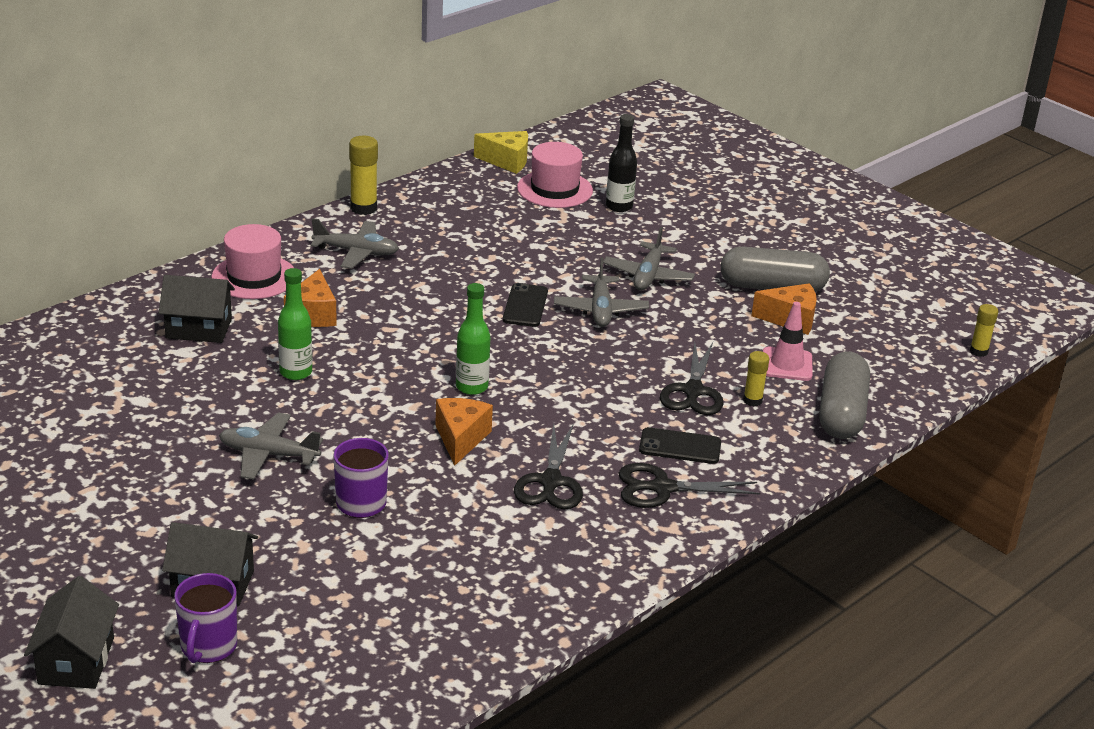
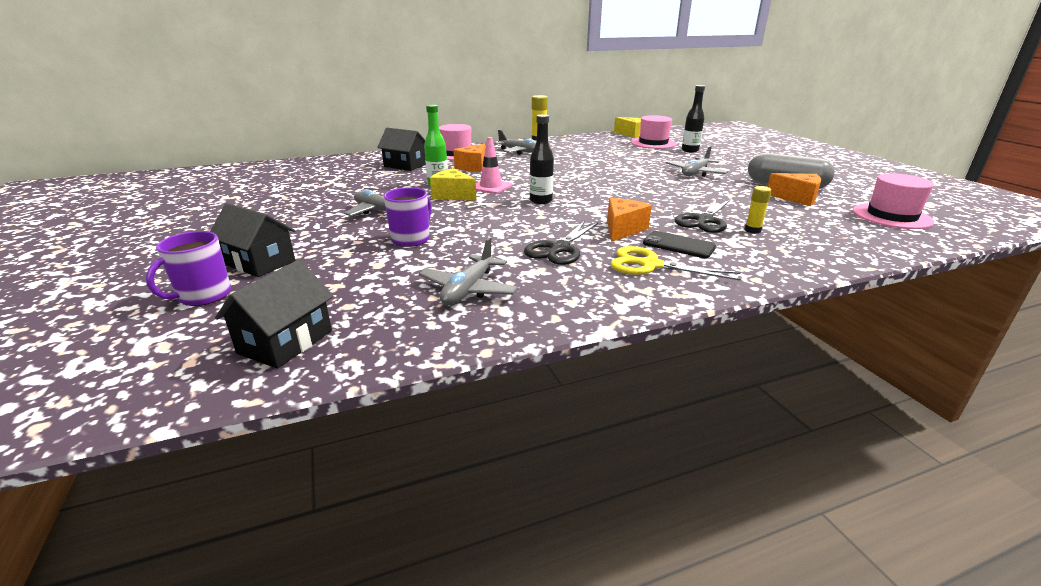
camera: 25 degrees right, 5 degrees down
black house [24,576,119,689] -> black house moved to [215,260,333,369]
orange cheese [435,398,493,466] -> orange cheese moved to [607,198,652,242]
green bottle [456,283,491,395] -> black bottle [530,114,554,204]
black phone [503,283,548,327] -> none
grey plane [554,257,649,327] -> grey plane moved to [419,237,518,305]
black scissors [619,463,760,508] -> yellow scissors [610,246,741,281]
pink traffic cone [763,302,813,381] -> pink traffic cone moved to [476,137,512,194]
grey capsule [819,351,870,439] -> none
yellow glue stick [970,304,998,357] -> none
none -> yellow cheese [430,168,476,201]
none -> pink hat [853,173,934,229]

